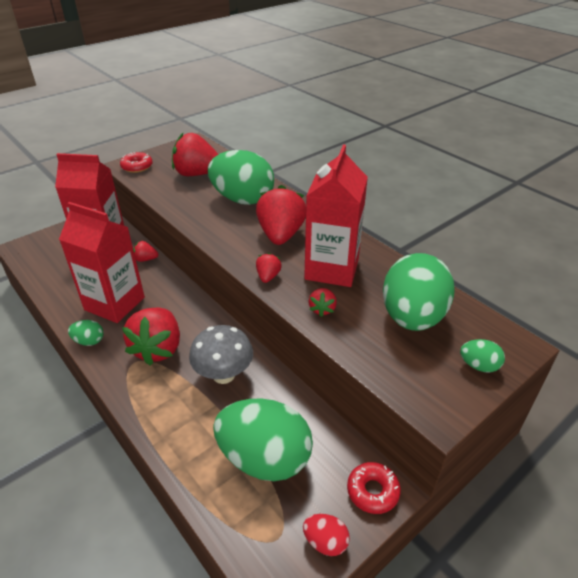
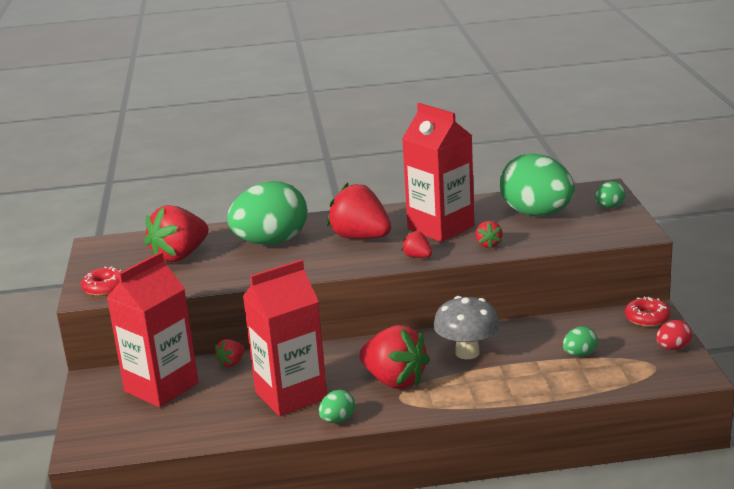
camera: 55 degrees left, 15 degrees down
green egg [213,398,313,481] -> green egg [563,326,598,357], size x0.43
red strawberry [308,288,337,317] -> red strawberry turned 45 degrees clockwise [475,221,503,249]

